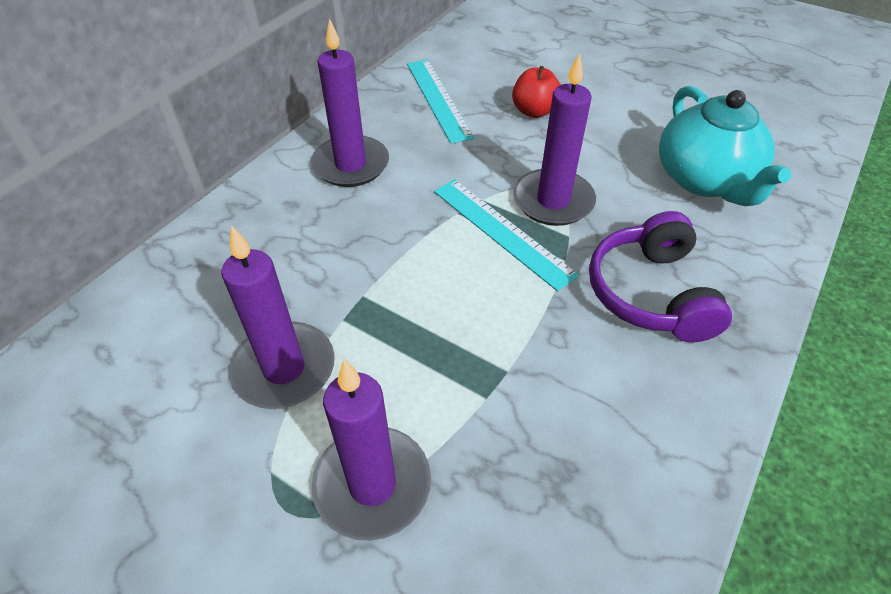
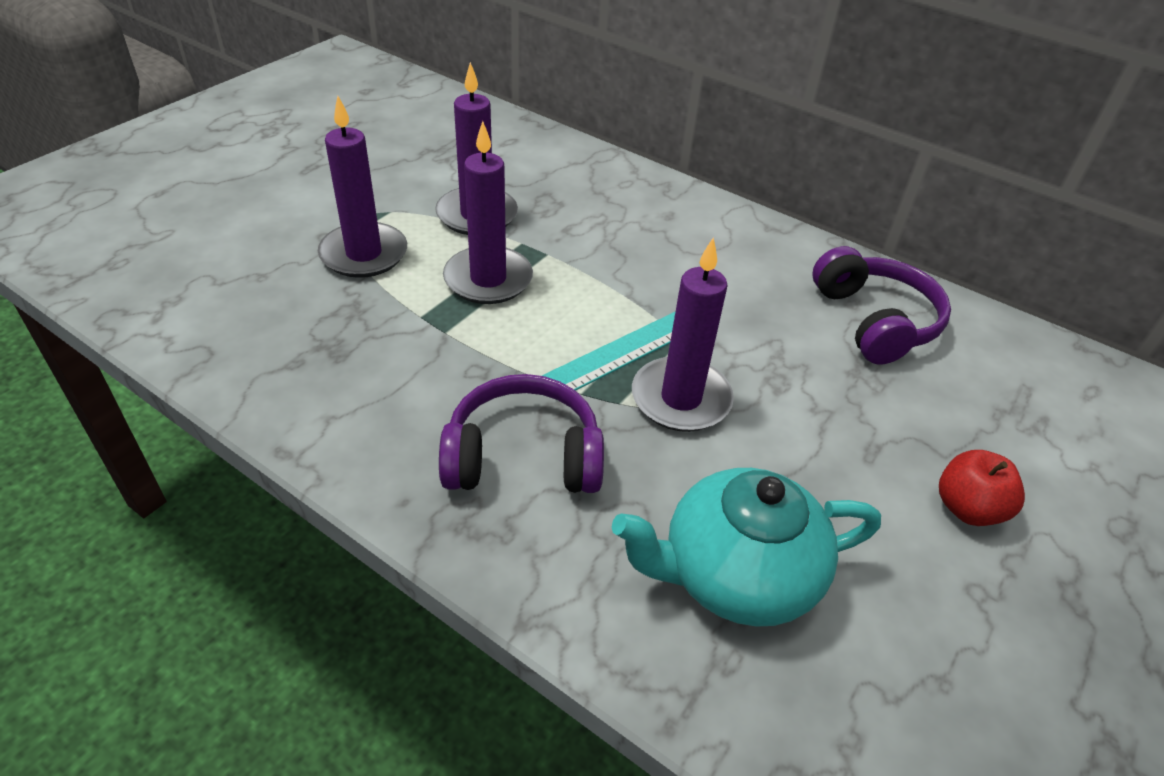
camera: 90 degrees right, 5 degrees down
purple candle [311,18,389,187] -> purple candle moved to [443,121,533,304]
turquoise ruler [407,60,474,144] -> purple headphones [813,246,951,365]
red apple [512,66,560,118] -> red apple moved to [939,450,1025,526]

